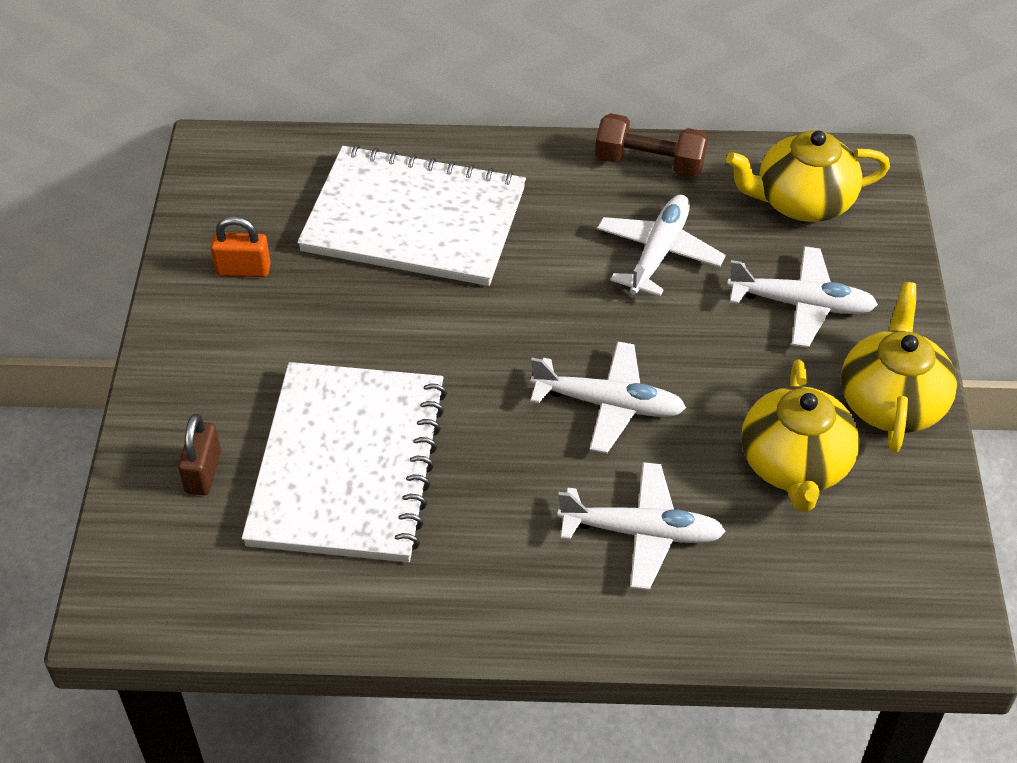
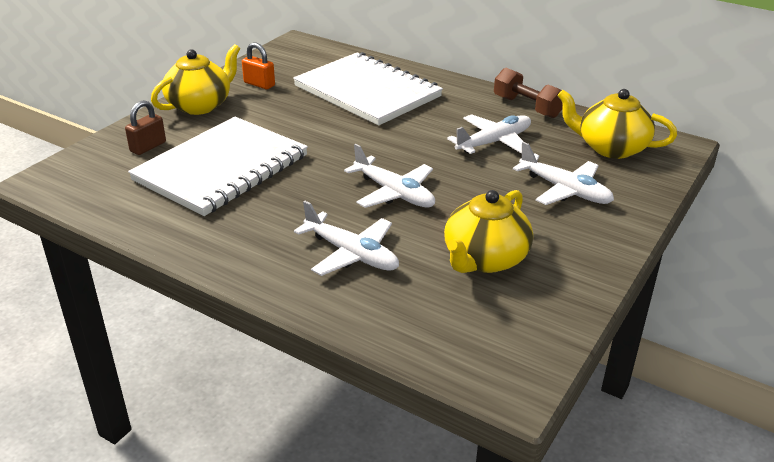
camera: 30 degrees right, 15 degrees down
yellow teapot [841,282,957,453] -> yellow teapot moved to [151,44,240,115]

